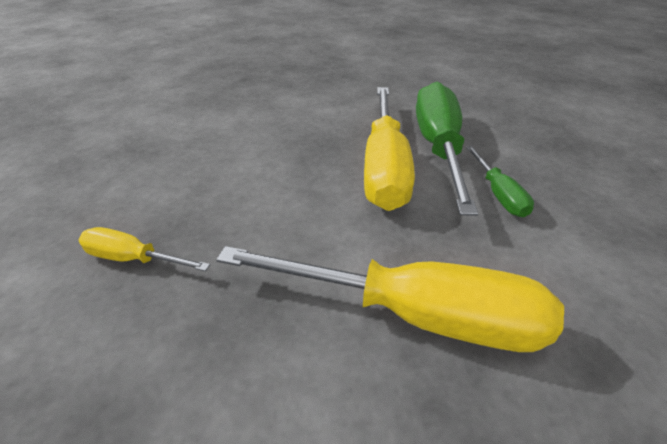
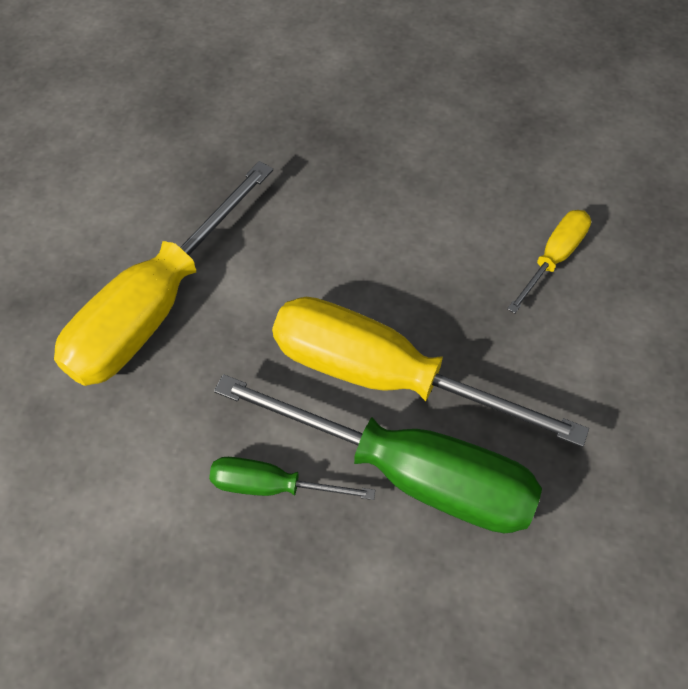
camera: 110 degrees right, 20 degrees up
yellow screwdriver [79,227,210,271] -> yellow screwdriver moved to [507,210,591,314]

